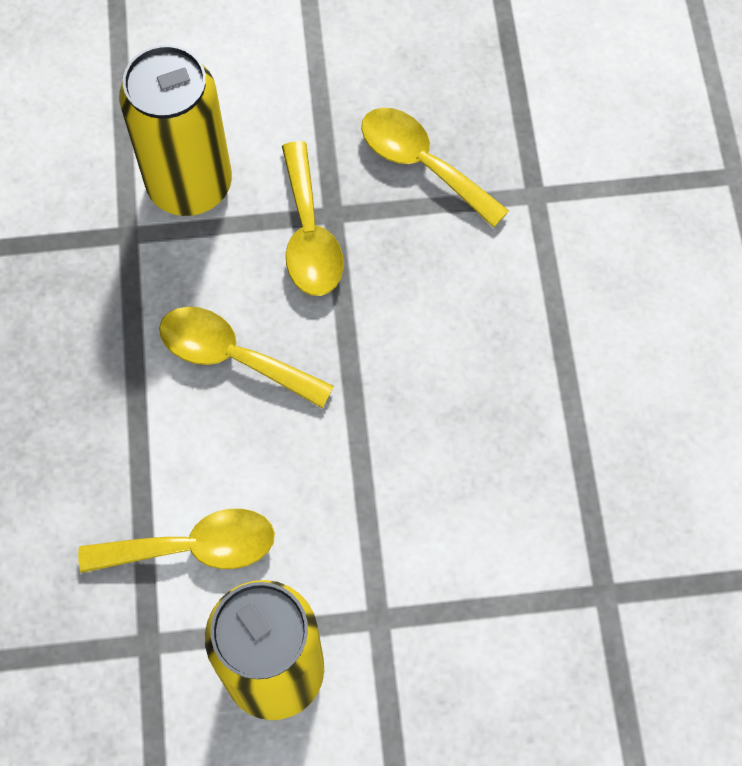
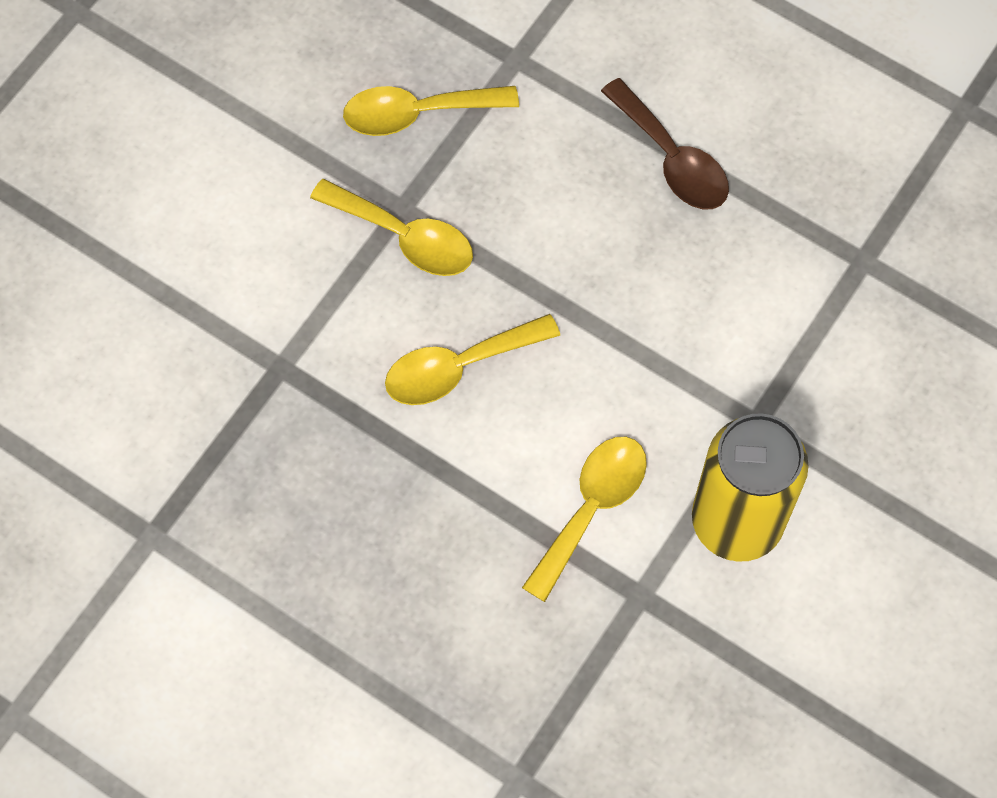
camera: 50 degrees left, 0 degrees up
yellow can [119,45,232,216] -> none
none -> brown spoon [601,78,729,209]

